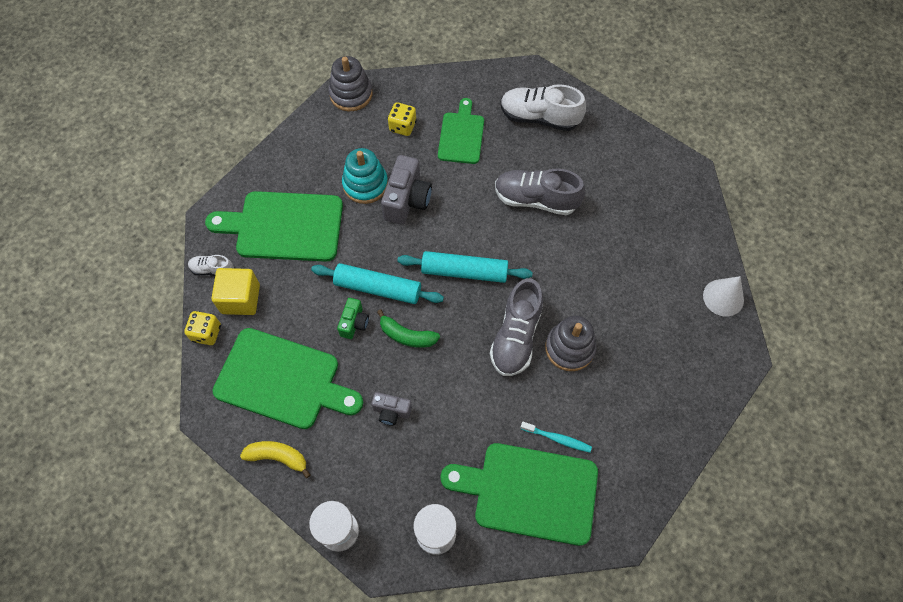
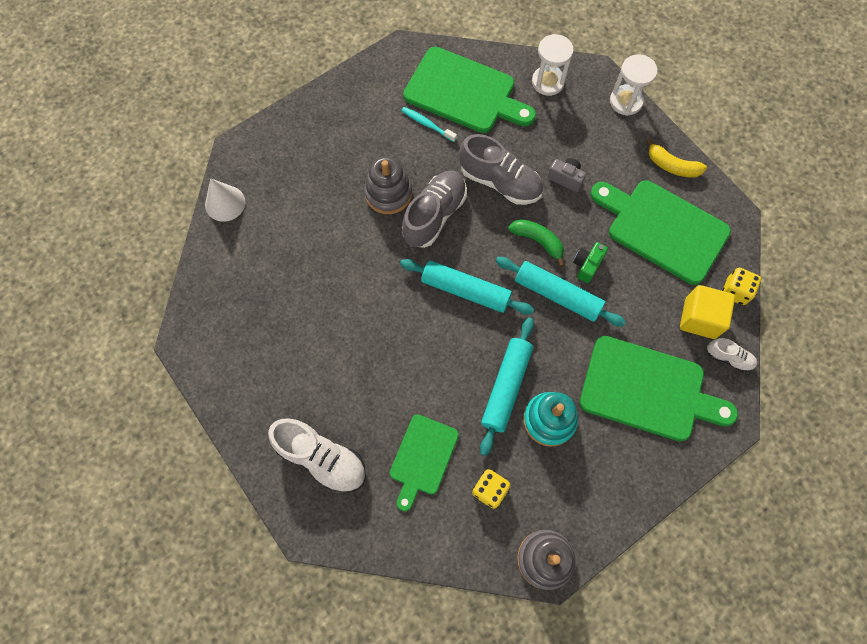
camera: 165 degrees left, 5 degrees up
grey camera [381,155,432,225] -> turquoise rolling pin [480,318,534,456]
grey shoe [495,168,585,215] -> grey shoe moved to [459,134,543,205]

